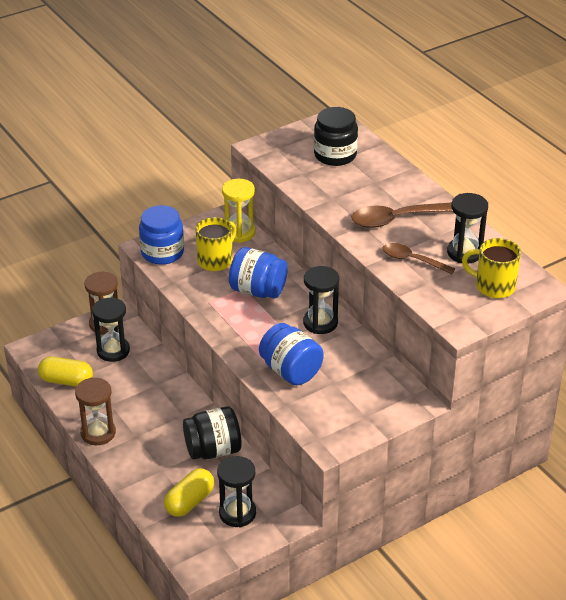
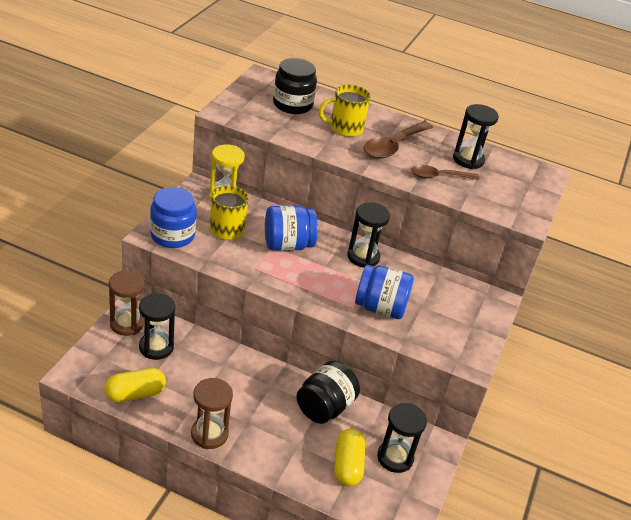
camera: 40 degrees left, 0 degrees up
yellow mug [462,238,521,298] -> yellow mug moved to [318,85,371,137]

